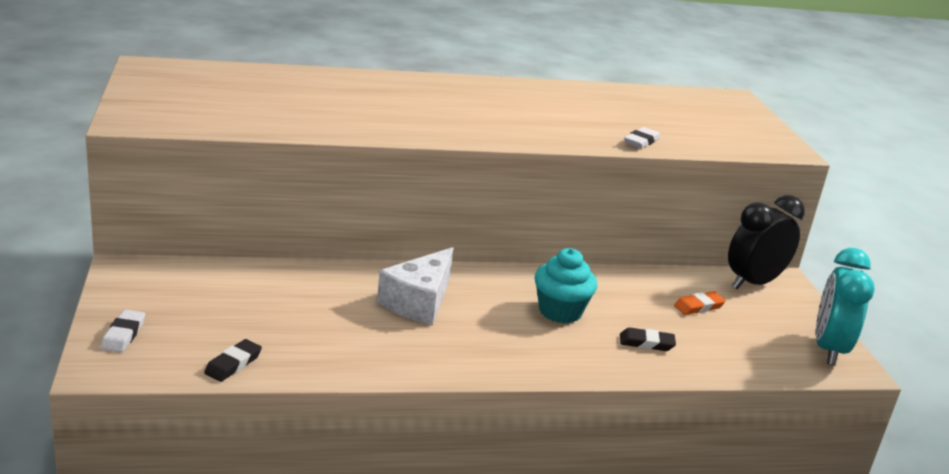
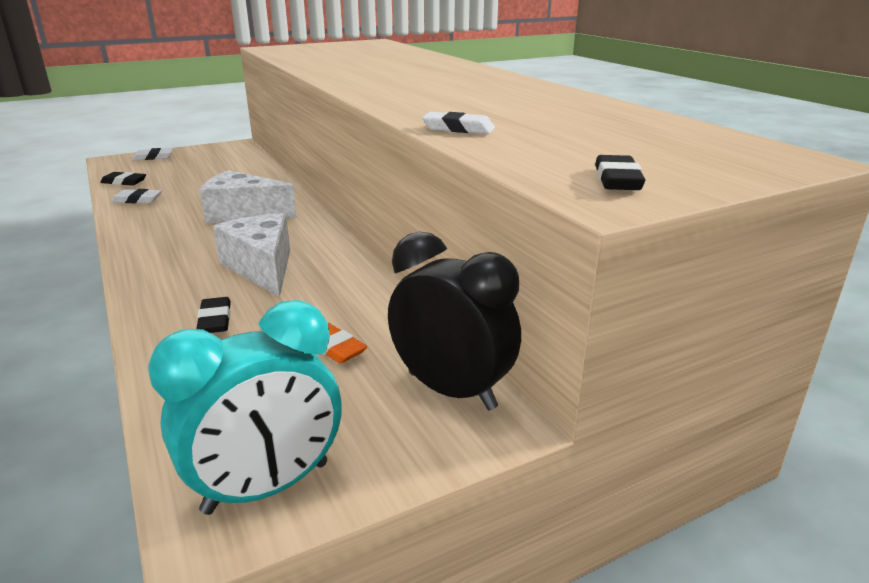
camera: 75 degrees right, 0 degrees up
turquoise cupcake [535,248,597,324] -> white cheese [213,213,290,297]
turquoise clock [816,248,875,365] -> turquoise clock turned 150 degrees clockwise [148,300,342,515]
none -> white eraser [111,189,162,203]
none -> black eraser [595,155,645,190]

